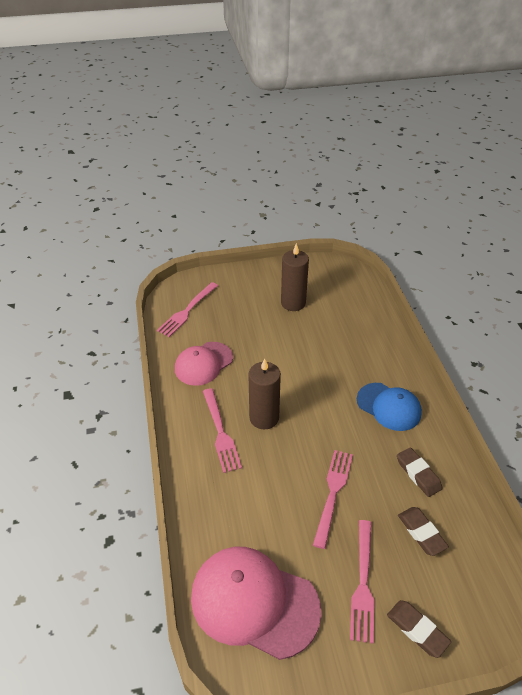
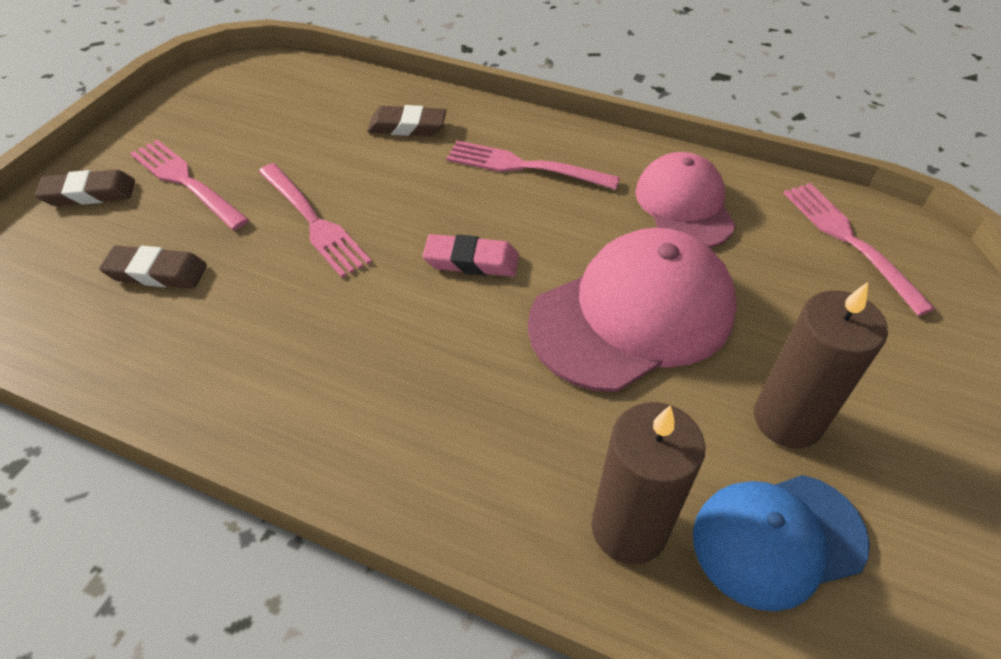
camera: 125 degrees right, 5 degrees up
pink cap [191,547,321,660] -> pink cap moved to [528,228,737,392]
brown candle [248,358,281,429] -> brown candle moved to [591,402,705,564]
blue cap [357,383,422,431] -> blue cap moved to [693,475,870,611]
brown eraser [397,447,443,497] -> brown eraser moved to [367,105,446,136]
none -> pink eraser [423,234,519,277]

